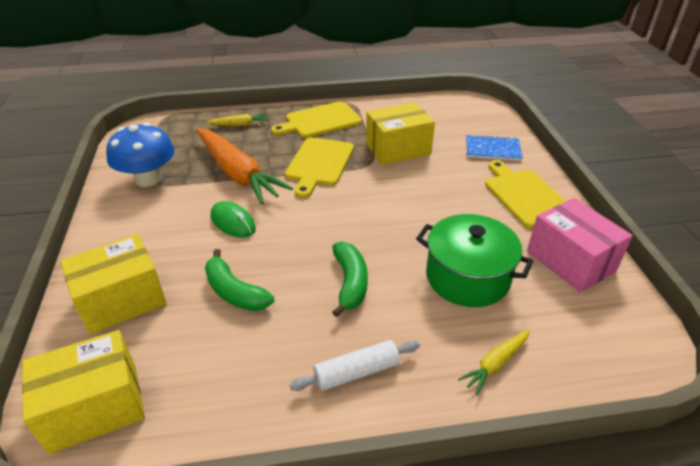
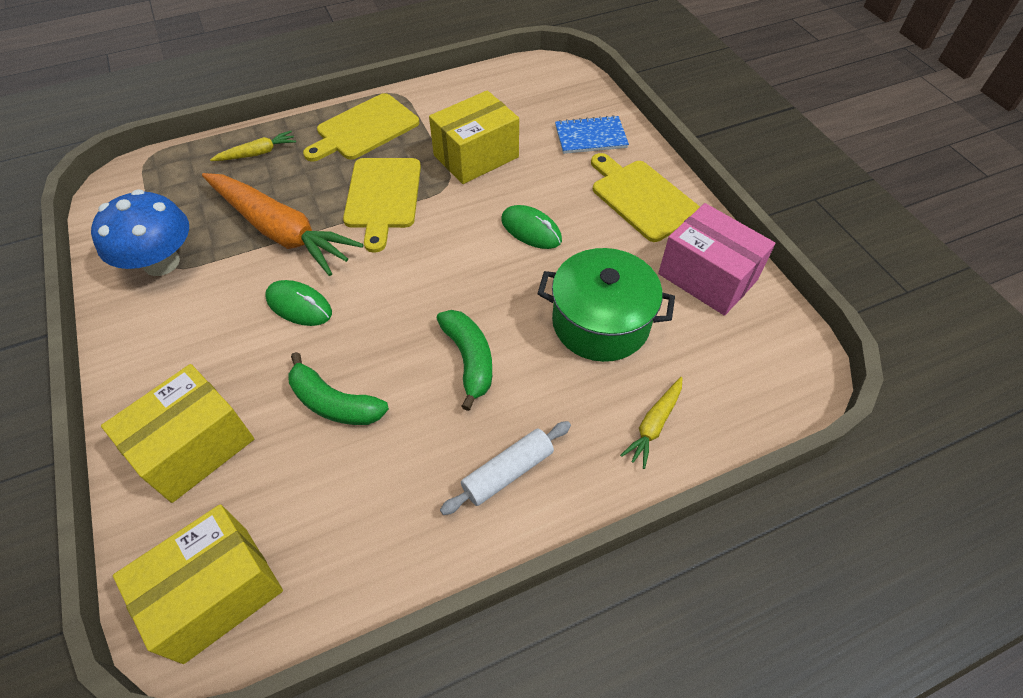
camera: 15 degrees left, 15 degrees up
none -> green mouse [501,205,562,249]

